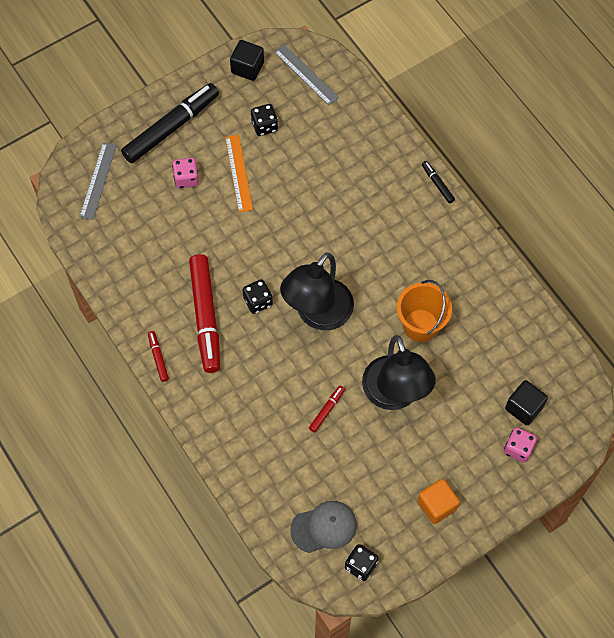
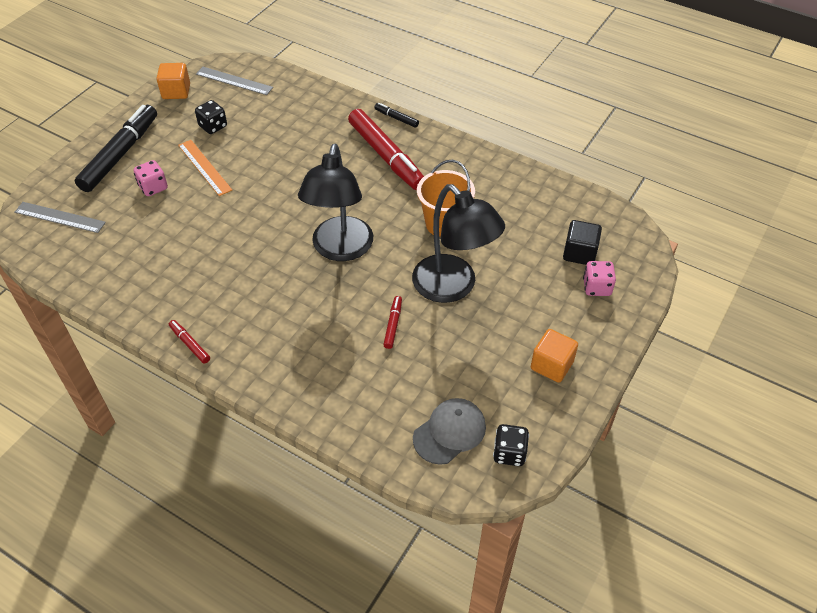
camera: 25 degrees left, 15 degrees down
grey ruler [80,142,117,220] -> grey ruler turned 60 degrees counterclockwise [15,202,106,233]
red marker [189,254,220,373] -> red marker moved to [348,109,424,190]
black cube [230,40,264,81] -> orange cube [157,63,190,99]
black dice [242,279,273,314] -> none

